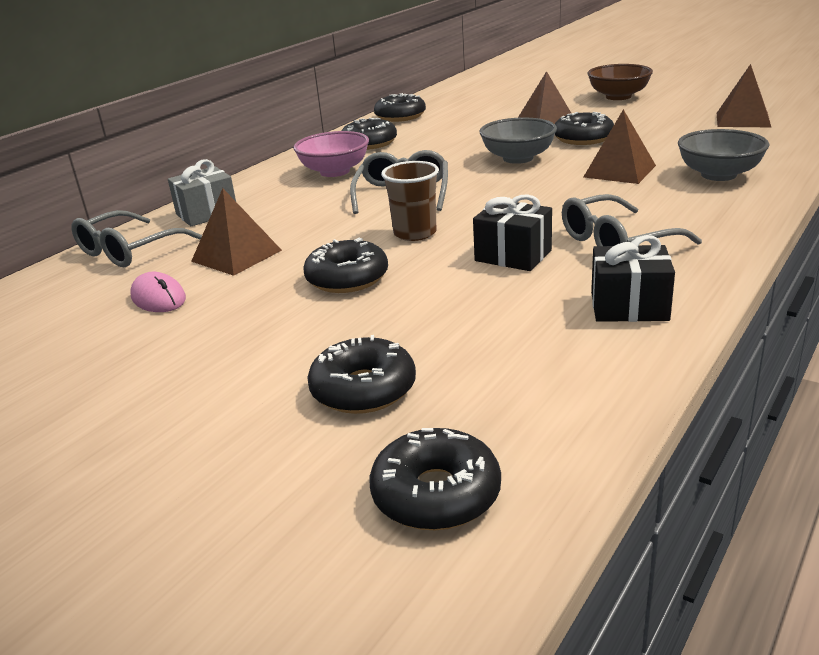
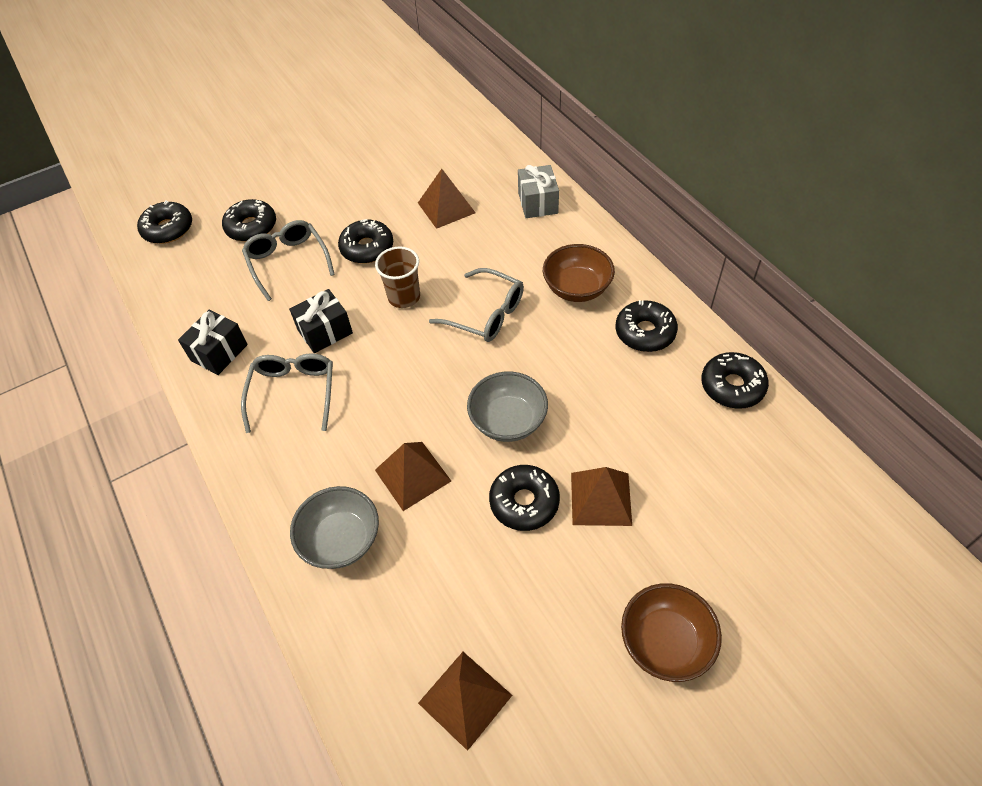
camera: 115 degrees right, 25 degrees up
grey glasses [71,210,202,267] -> grey glasses moved to [242,220,335,301]
pink mouse [130,272,186,312] -> none
pink bowl [293,131,369,177] -> brown bowl [543,244,615,302]

